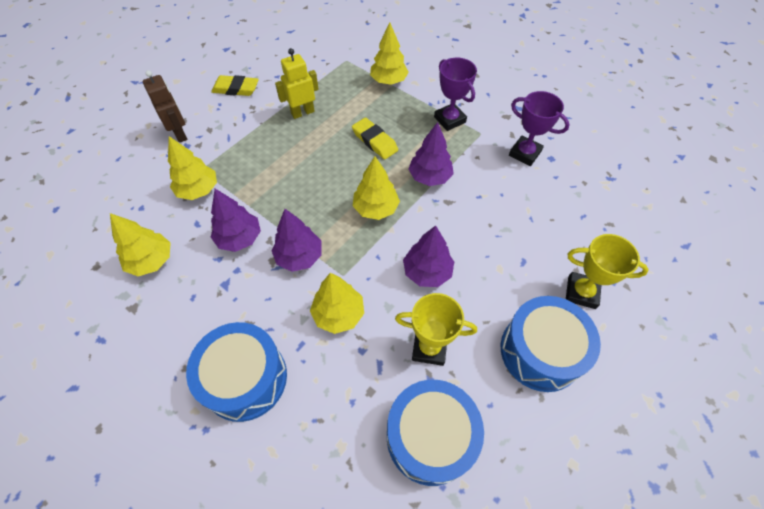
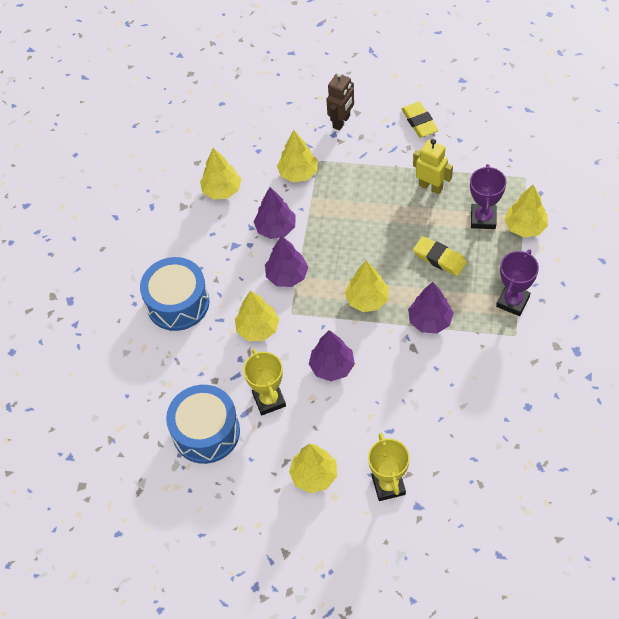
camera: 65 degrees right, 0 degrees up
yellow eraser [352,118,398,159] -> yellow eraser turned 75 degrees counterclockwise [413,236,467,276]
blue drum [501,296,601,392] -> yellow tree [289,444,337,493]
purple trophy [509,91,570,166] -> purple trophy moved to [470,164,507,229]

